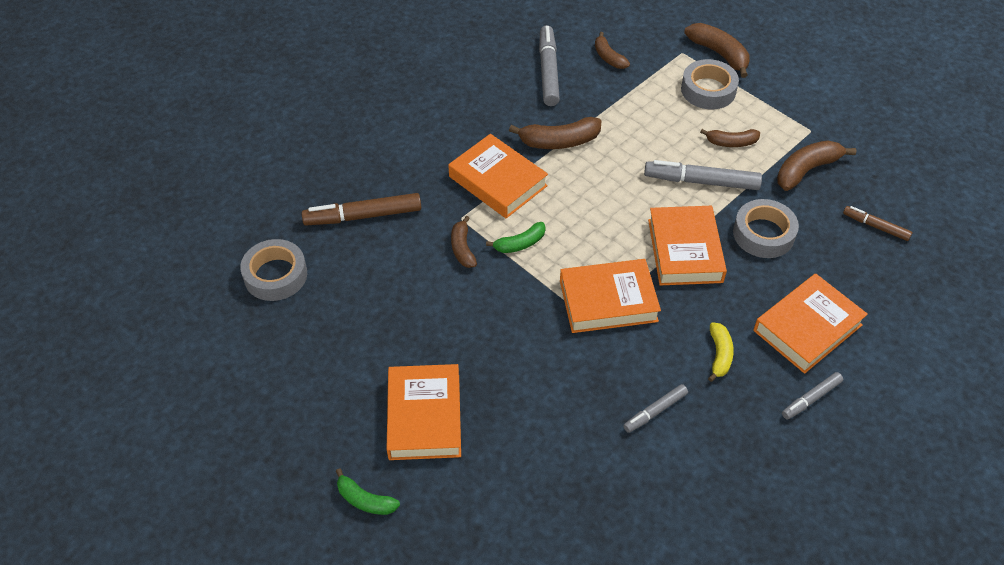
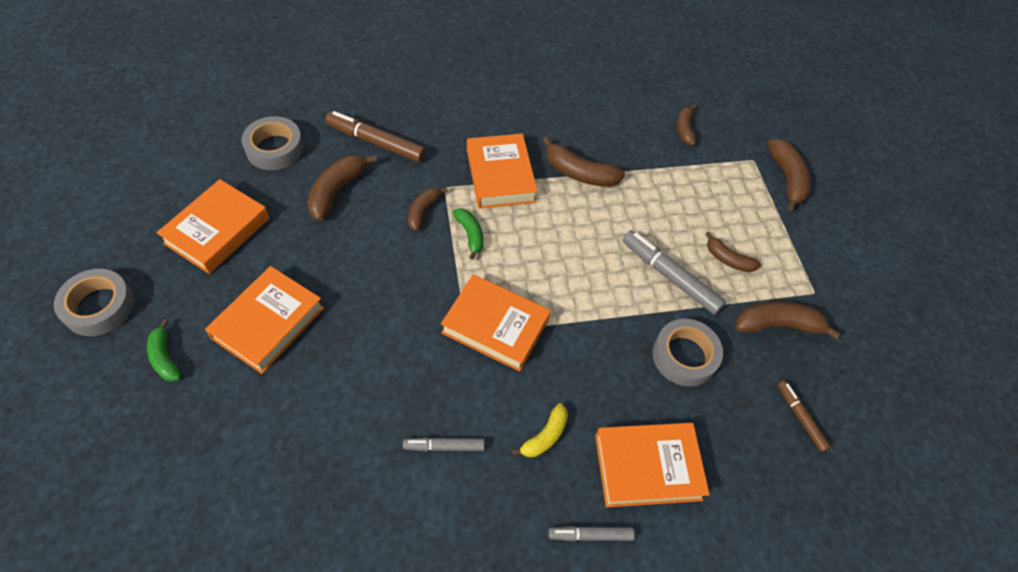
camera: 30 degrees right, 5 degrees up
green banana [486,222,546,253] -> green banana turned 120 degrees counterclockwise [452,208,483,260]
grey marker [539,25,560,106] -> none
orange book [648,206,727,285] -> orange book moved to [156,179,269,274]
grey tape [681,59,739,109] -> grey tape moved to [54,269,134,336]
none -> brown banana [307,155,377,221]

